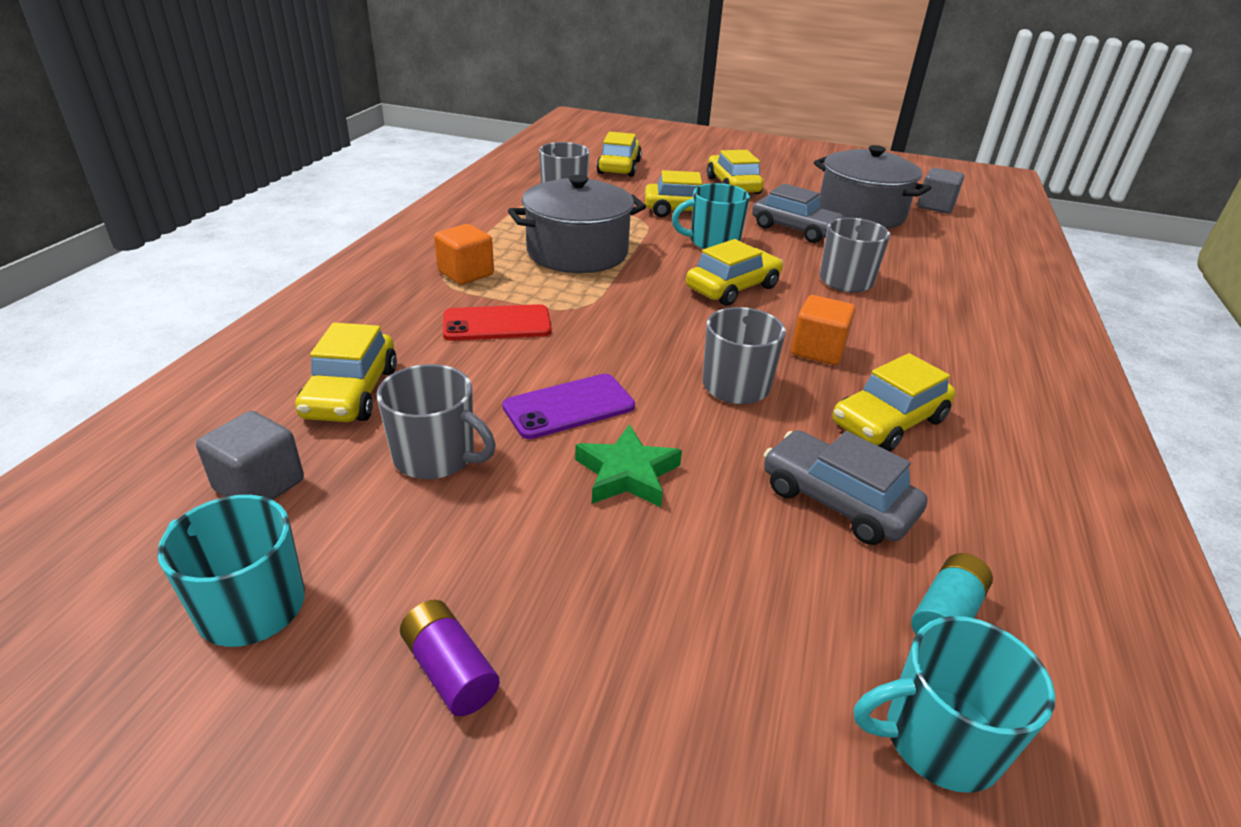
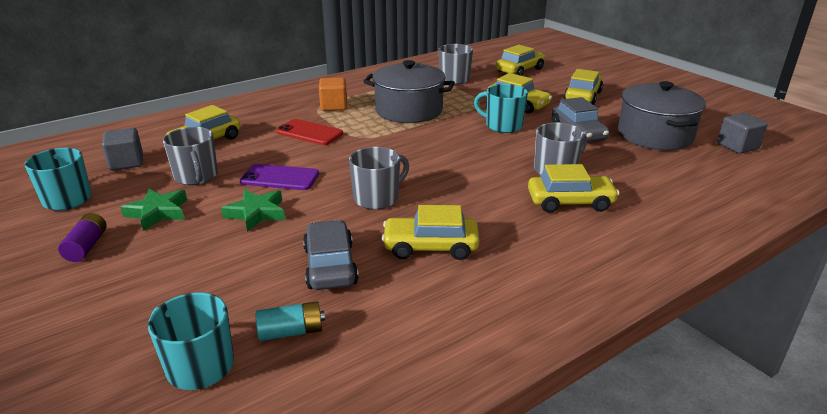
camera: 40 degrees right, 5 degrees down
yellow car [686,239,783,306] -> yellow car moved to [528,164,620,213]
orange cube [791,295,856,365] -> none
none -> green star [121,189,187,231]

